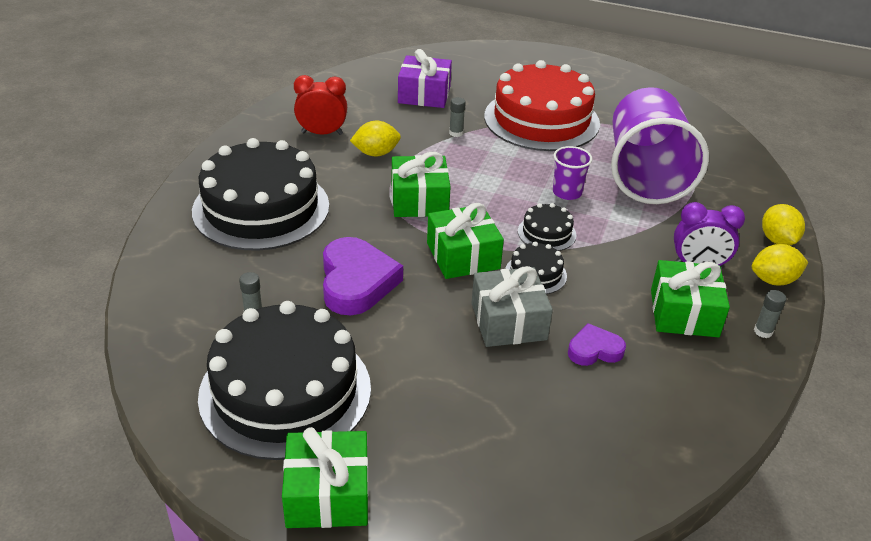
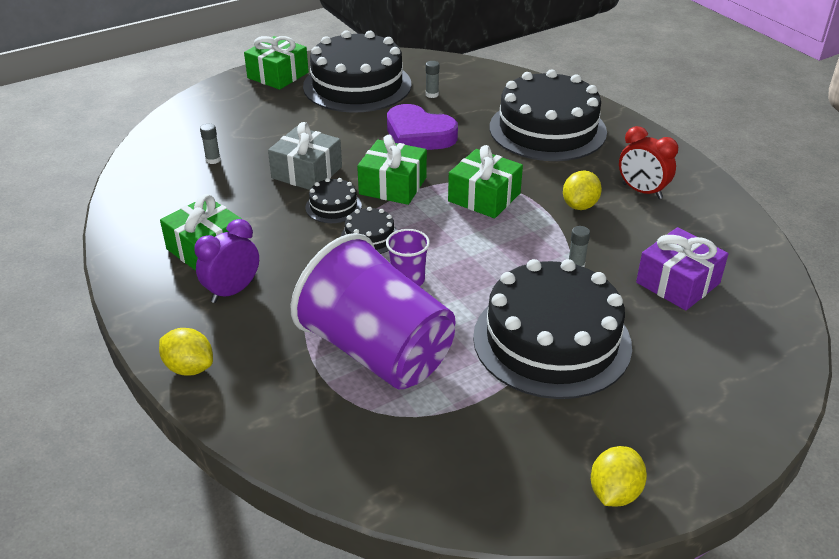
camera: 130 degrees right, 0 degrees up
red clock [294,75,347,135] -> red clock turned 90 degrees clockwise [619,126,678,199]
red cake [484,60,600,151] -> black cake [473,259,632,399]
purple heart [568,323,626,366] -> none
yellow lemon [752,244,808,285] -> yellow lemon moved to [591,446,647,507]
grey glue stick [754,290,786,338] -> grey glue stick moved to [200,123,221,164]

